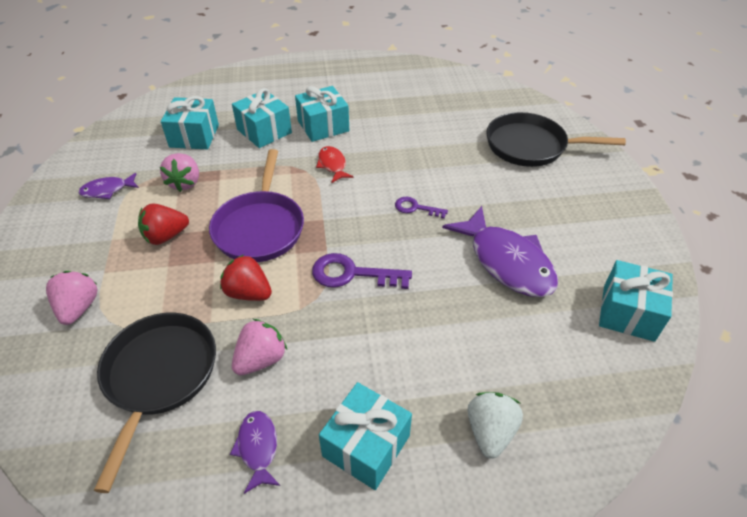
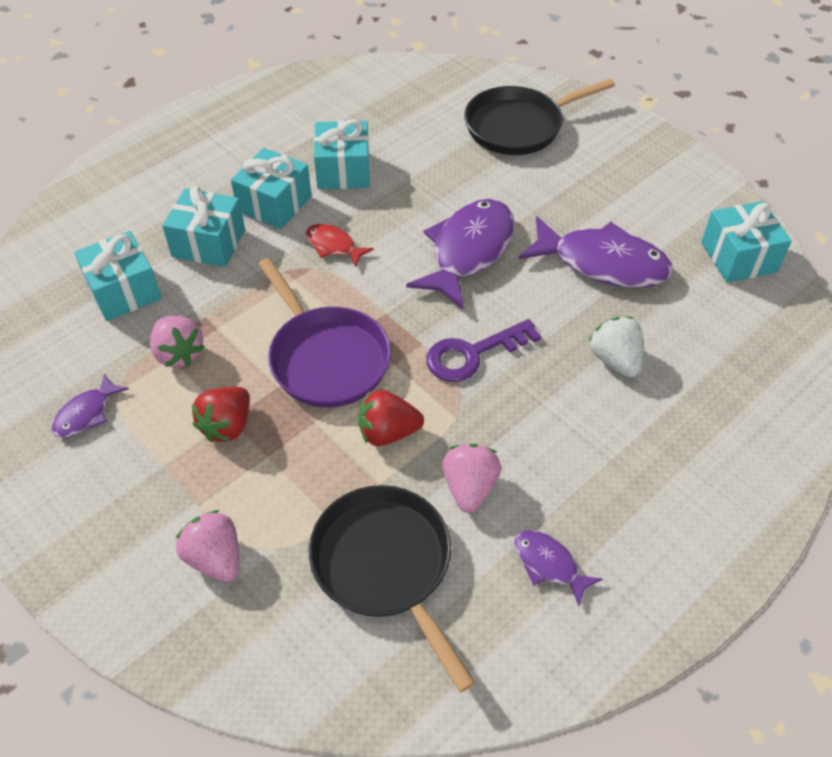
camera: 35 degrees left, 5 degrees up
turquoise gift [319,382,412,490] -> turquoise gift moved to [314,120,370,189]
purple key [395,197,448,219] -> purple fish [406,199,514,309]
white strawberry [468,392,523,459] -> white strawberry moved to [589,317,643,377]

